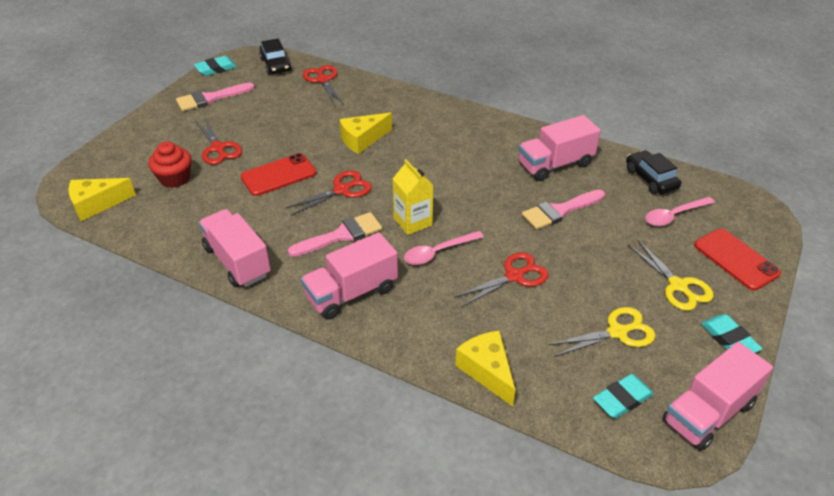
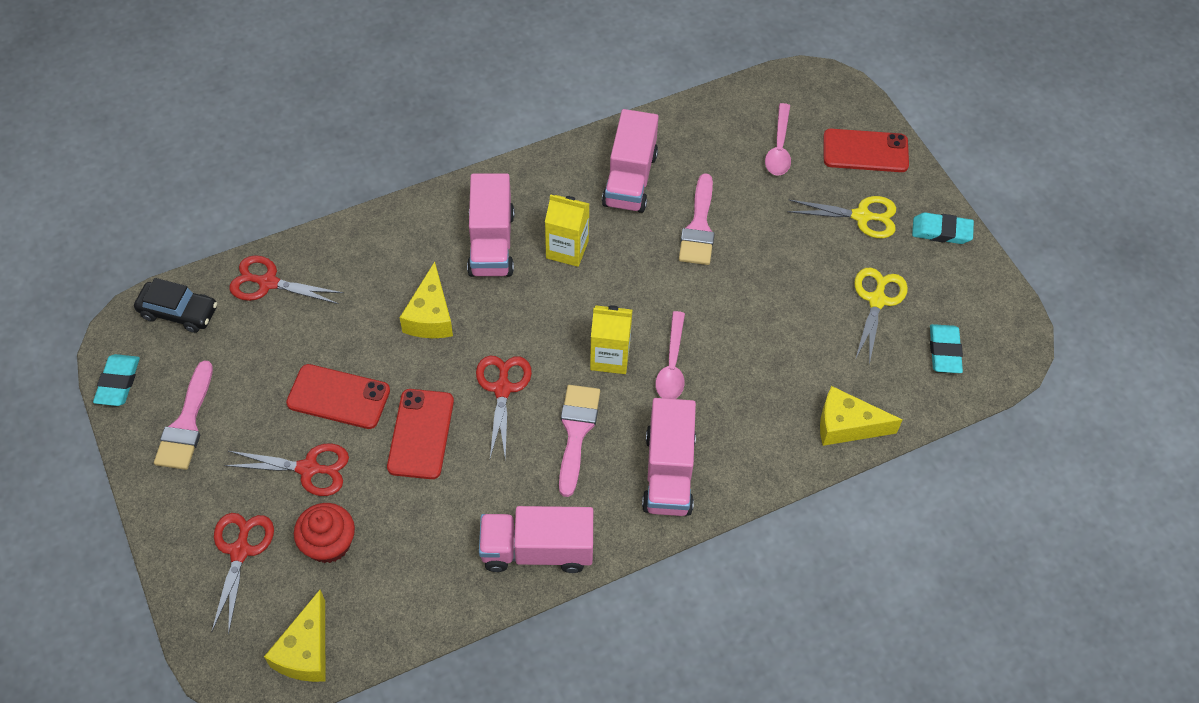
camera: 55 degrees left, 15 degrees up
red scissors [454,252,549,306] -> red scissors moved to [212,513,274,635]
black car [626,150,681,194] -> none
pink truck [662,342,773,451] -> pink truck moved to [467,173,514,277]
none -> red phone [286,364,390,429]
none -> yellow carton [545,194,589,267]

